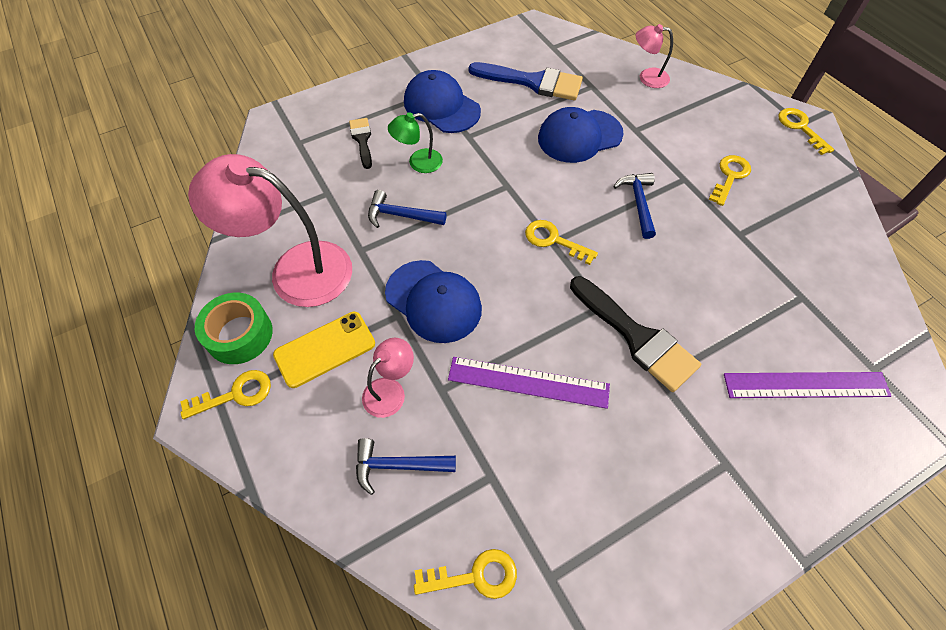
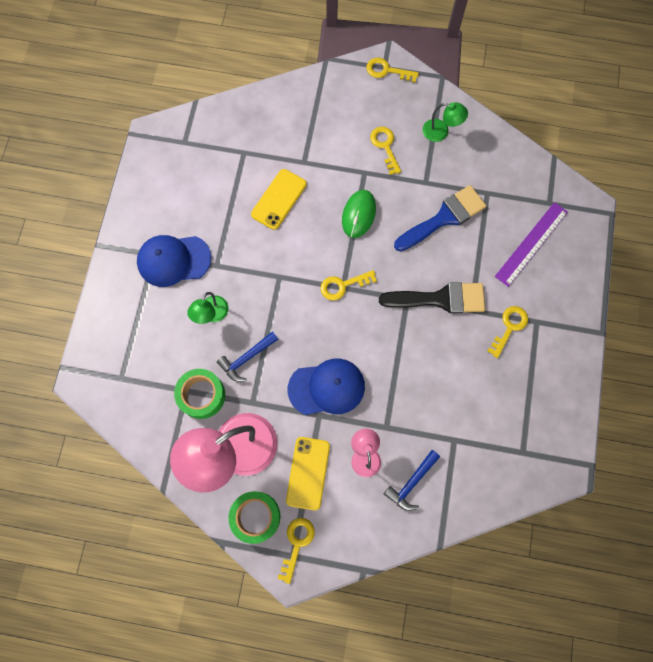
camera: 50 degrees left, 15 degrees up
black brush [349,118,372,169] -> none
yellow key [414,549,517,599] -> yellow key moved to [487,306,528,358]
purple ruler [448,357,610,409] -> none
blue brush [469,62,583,100] -> blue brush moved to [394,185,486,251]
blue cap [538,107,624,163] -> yellow phone [251,169,307,230]
blue hammer [613,173,656,239] -> green mouse [342,190,376,238]
pink lamp [636,24,673,88] -> none
none -> green tape [174,369,225,419]
none -> green lamp [423,102,468,142]

